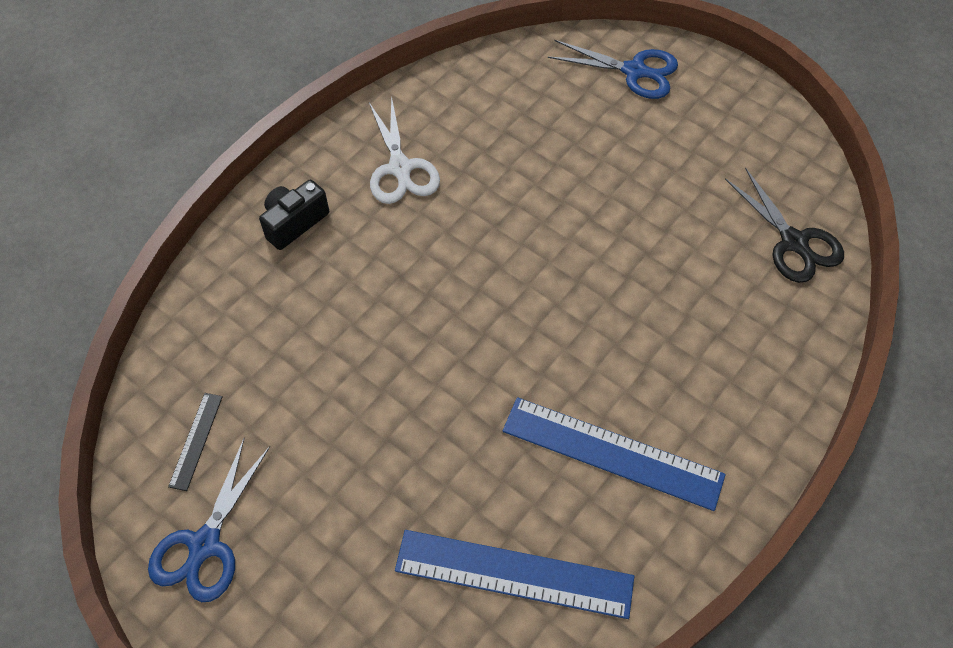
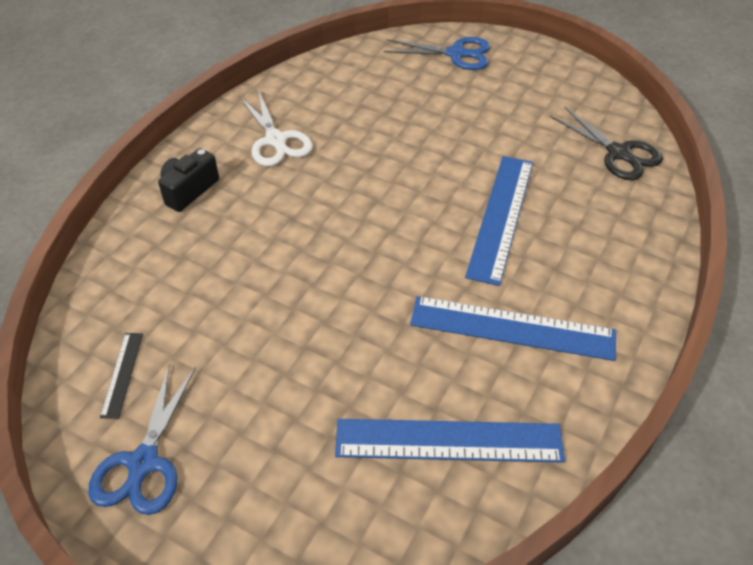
camera: 10 degrees left, 10 degrees down
none -> blue ruler [465,156,533,286]

